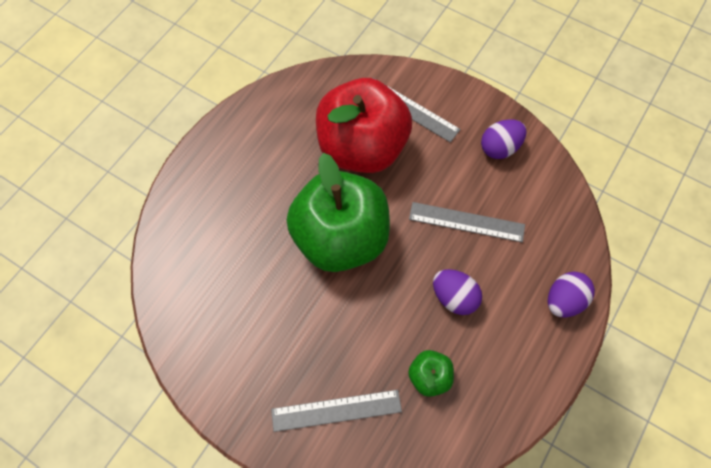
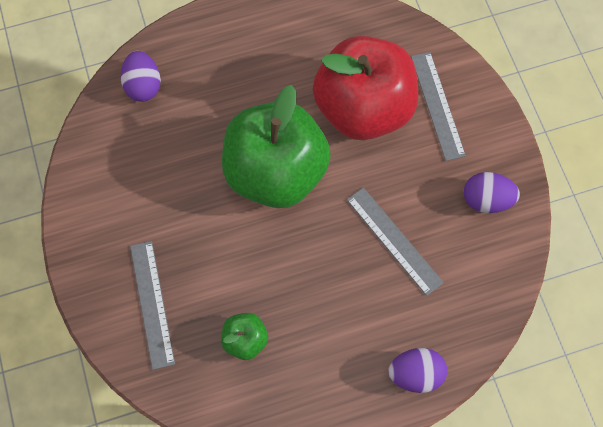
camera: 40 degrees right, 5 degrees up
grey ruler [271,390,402,432] -> grey ruler turned 45 degrees clockwise [130,241,175,370]
purple egg [433,269,482,315] -> purple egg moved to [121,51,161,102]

